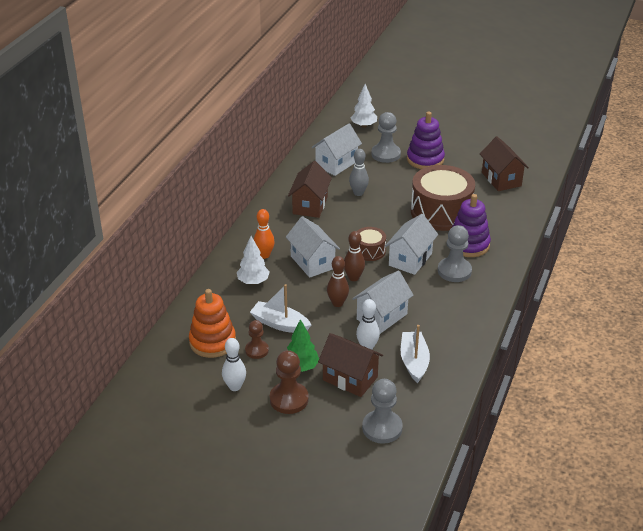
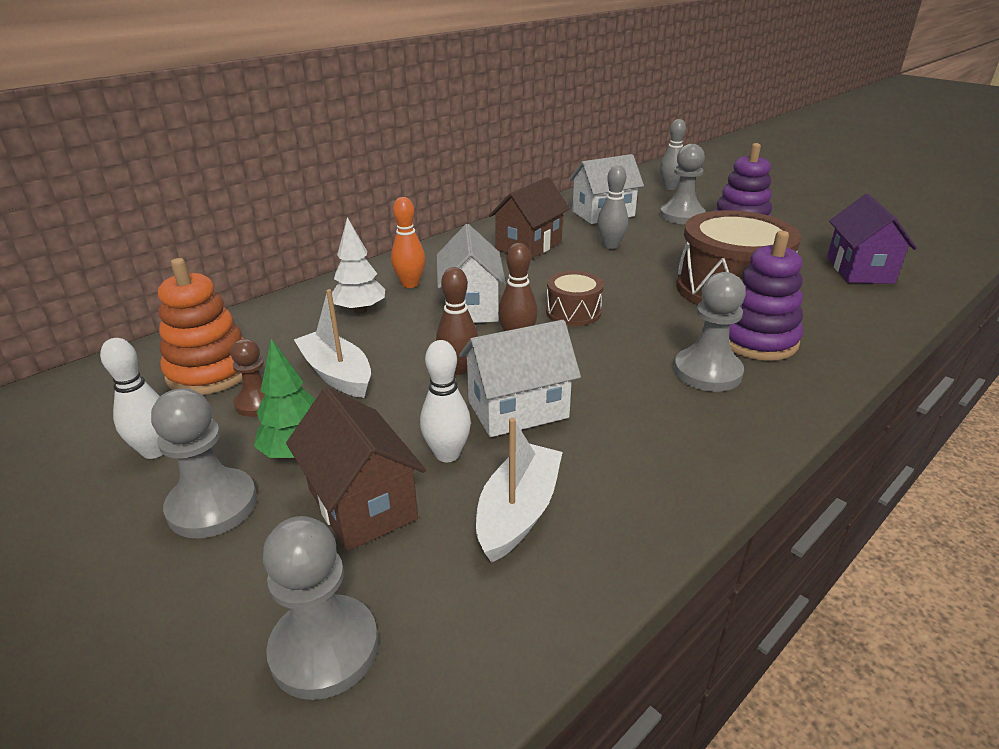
camera: 25 degrees right, 5 degrees down
brown pawn [270,350,309,414] -> grey pawn [151,388,257,538]
white tree [351,84,377,128] -> grey bowling pin [660,119,686,190]
white house [385,214,438,275] -> none
brown house [480,136,529,191] -> purple house [827,194,917,284]

